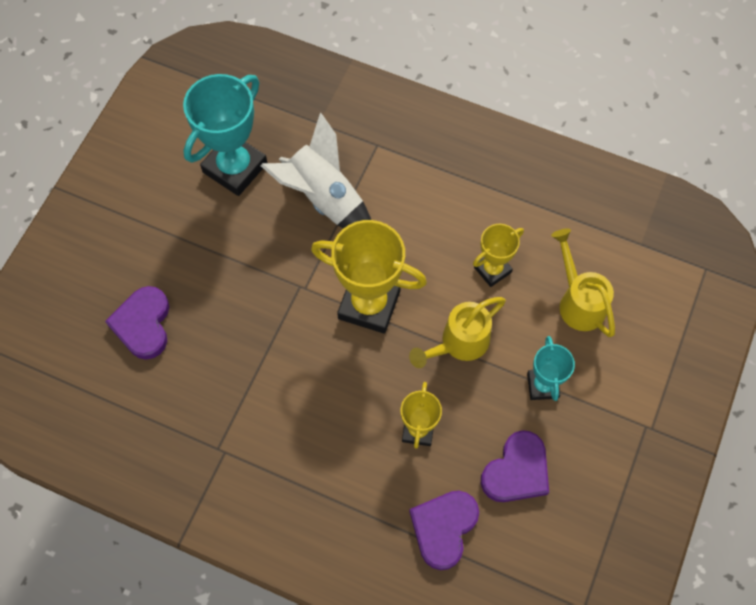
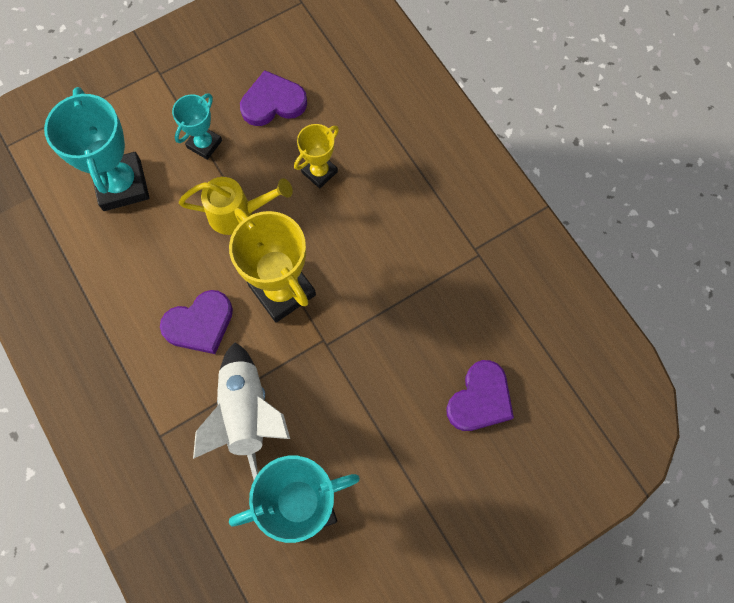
camera: 145 degrees left, 5 degrees up
purple heart [409,491,479,570] -> purple heart moved to [160,290,233,354]
yellow trophy [473,224,524,287] -> none
yellow watering can [551,228,615,337] -> turquoise trophy [44,87,149,211]

